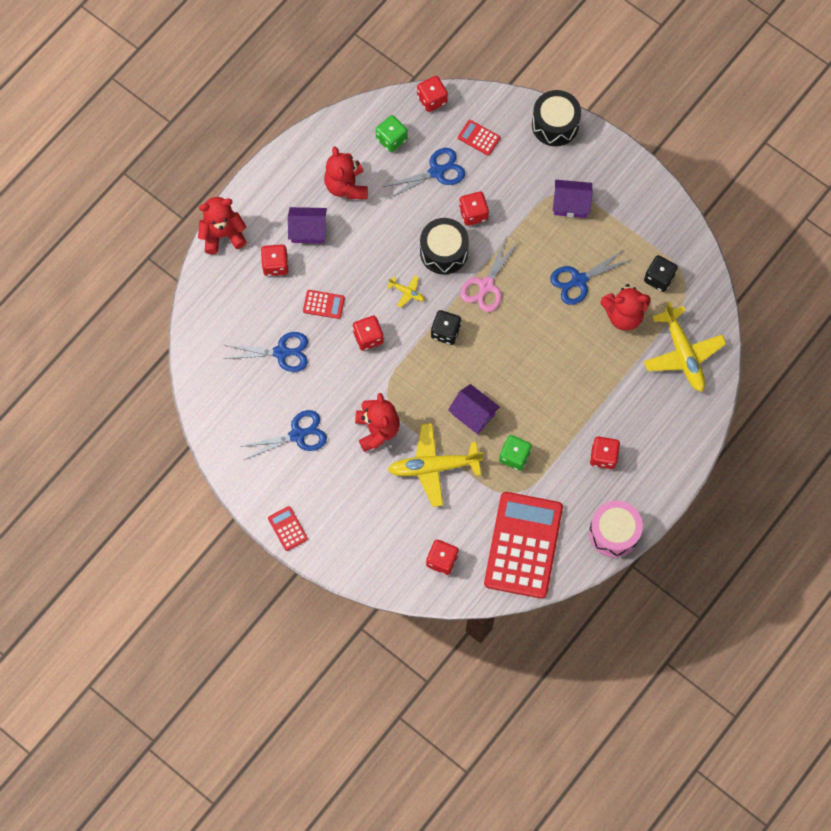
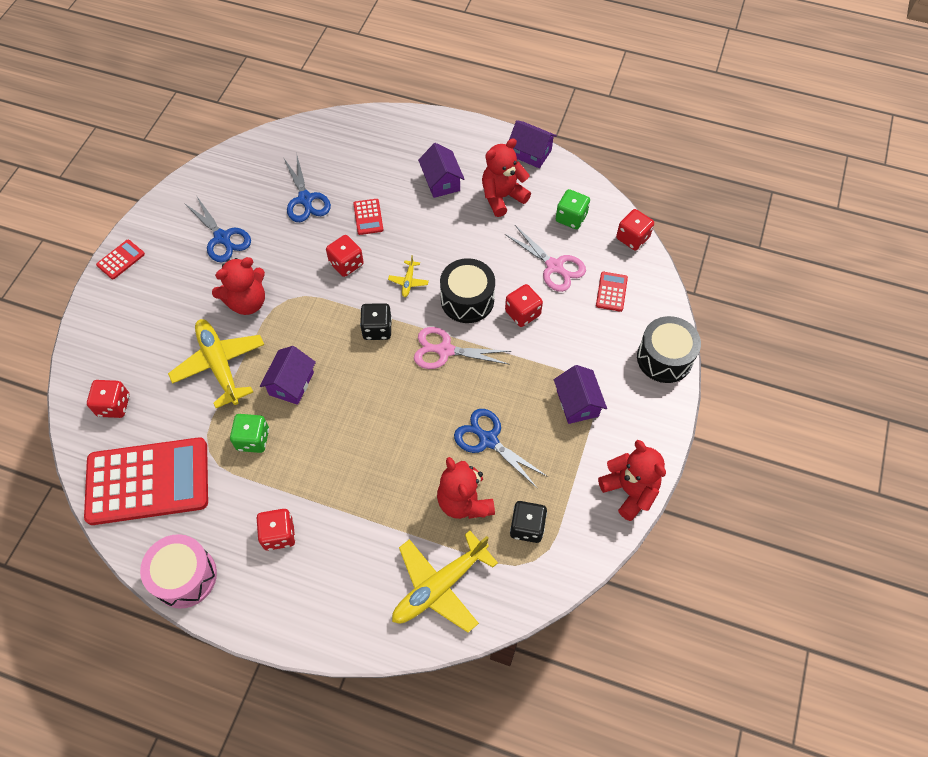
camera: 70 degrees right, 10 degrees down
red teddy bear [198,197,247,254] -> red teddy bear moved to [598,440,666,521]
red dice [261,245,289,276] -> none
blue scissors [383,148,465,199] -> pink scissors [505,225,586,292]
none -> purple house [509,120,557,168]

